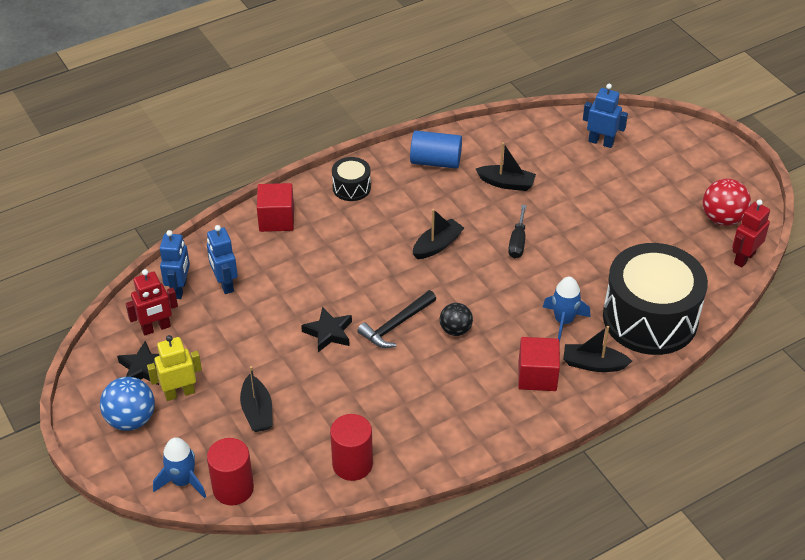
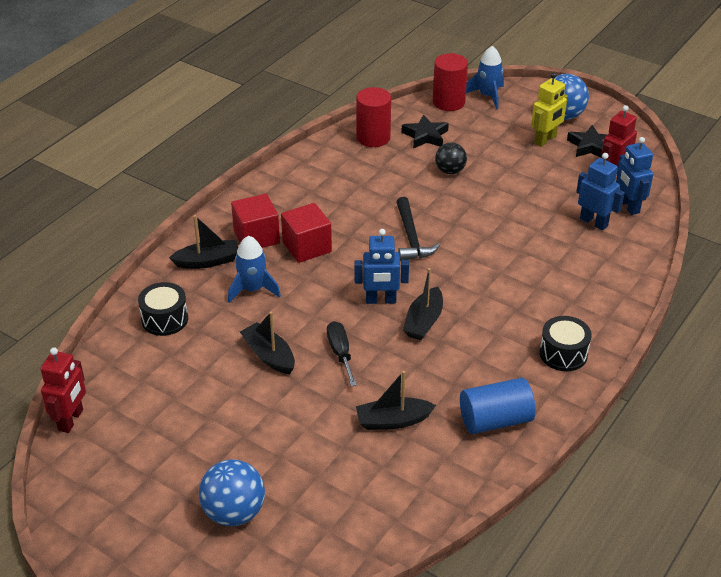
camera: 155 degrees right, 5 degrees down
black boat [240,366,273,432] -> black boat moved to [240,312,295,374]
red cube [257,183,294,232] -> red cube moved to [281,203,332,263]
black star [301,307,352,352] -> black star moved to [402,115,449,148]
black hammer [357,290,436,348] -> black hammer turned 150 degrees clockwise [396,197,440,261]
black ball [440,303,473,336] -> black ball moved to [435,142,467,174]
blue robot [583,84,628,148] -> blue robot moved to [354,229,409,304]
black drum [603,243,708,355] -> black drum [138,282,188,336], size x0.44
red ball [703,179,751,226] -> none
none -> blue ball [199,459,265,526]

